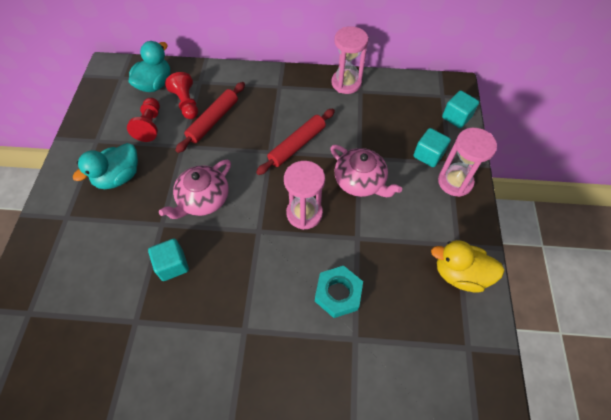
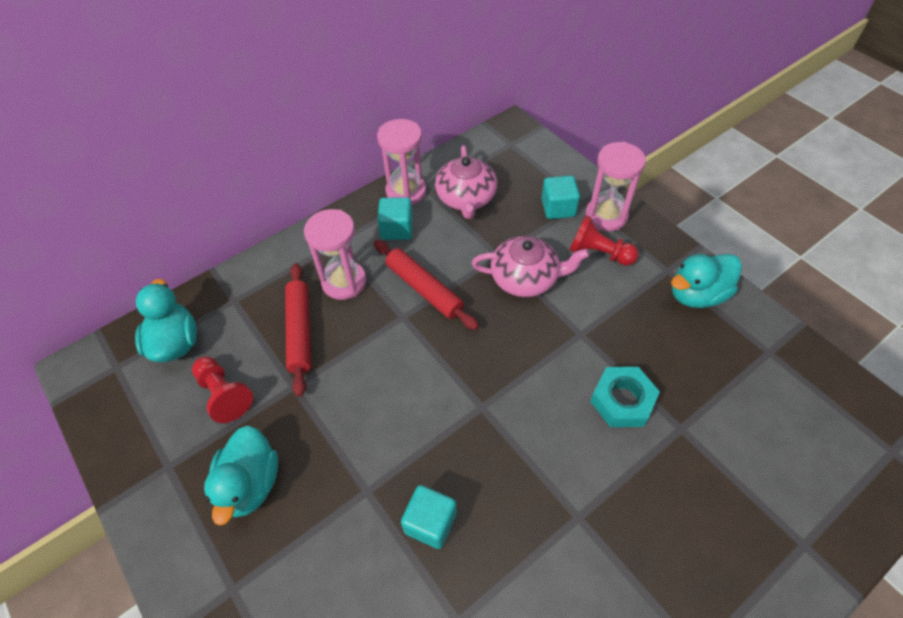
camera: 40 degrees left, 5 degrees down
pink teapot [159,160,231,219] -> pink teapot moved to [435,145,497,219]
red pawn [165,72,198,119] -> red pawn moved to [569,215,639,266]
red rolling pin [256,108,335,175] -> red rolling pin turned 45 degrees counterclockwise [374,240,479,330]
pink hourglass [284,161,325,230] -> pink hourglass moved to [304,209,366,300]
yellow duck [431,240,505,292] -> turquoise duck [671,254,742,308]
turquoise cube [442,91,479,128] -> turquoise cube moved to [377,197,413,240]

